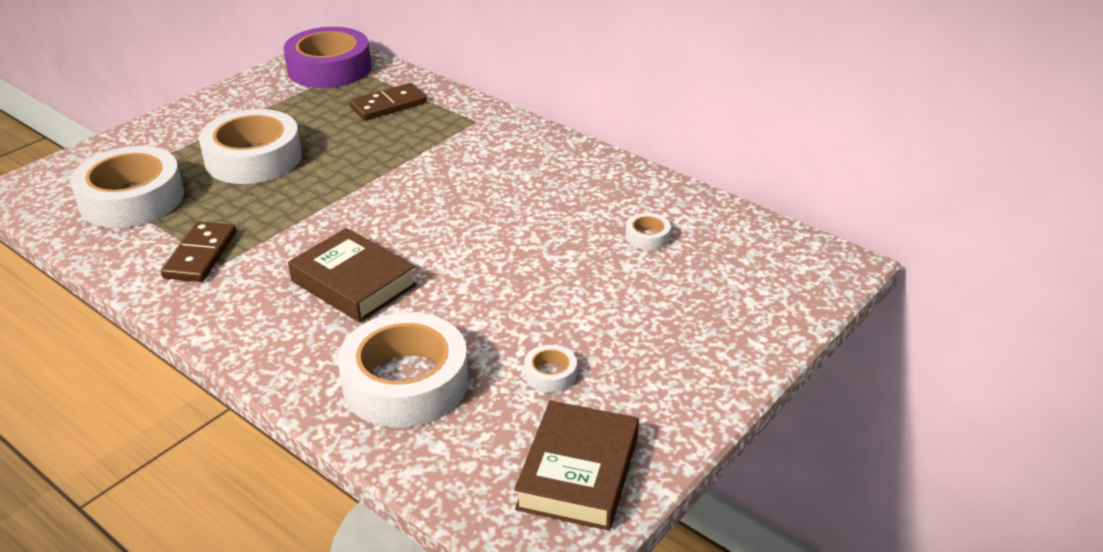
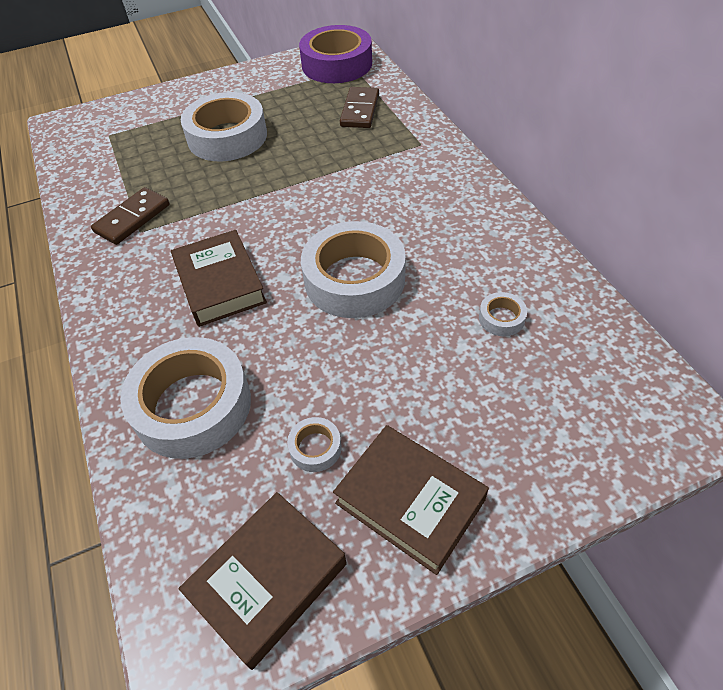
camera: 30 degrees right, 15 degrees up
white tape [70,146,184,228] -> white tape moved to [301,221,406,318]
brown domino [349,83,427,120] -> brown domino turned 75 degrees counterclockwise [340,87,379,128]
none -> brown book [333,425,489,575]

